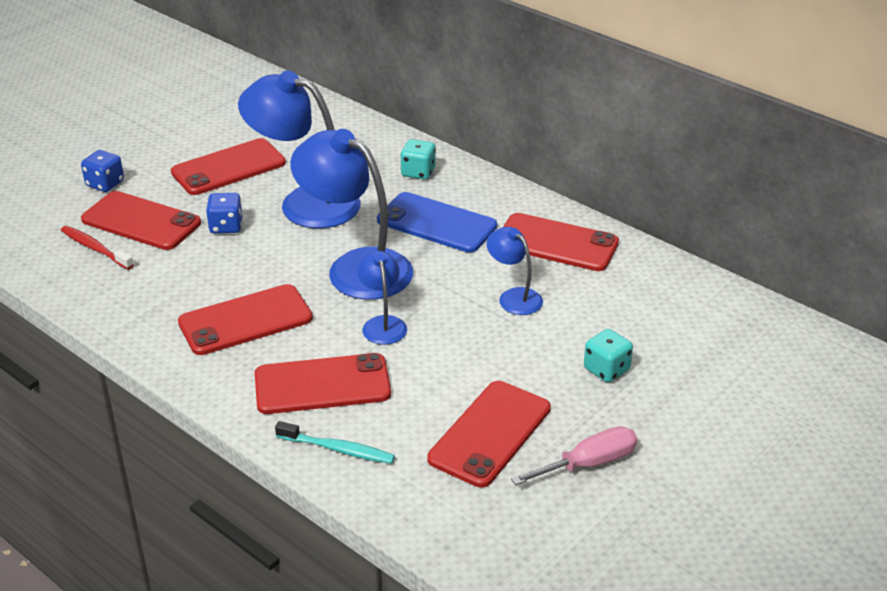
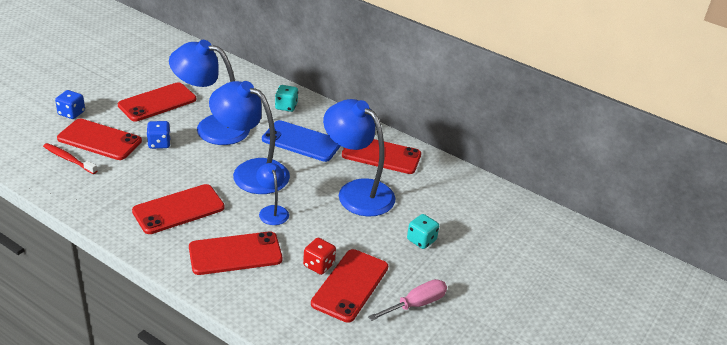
camera: 10 degrees left, 0 degrees up
turquoise toothbrush [275,421,395,464] -> none
blue lamp [487,227,543,315] -> blue lamp [323,99,395,217], size x1.98
none -> red dice [303,238,336,275]

